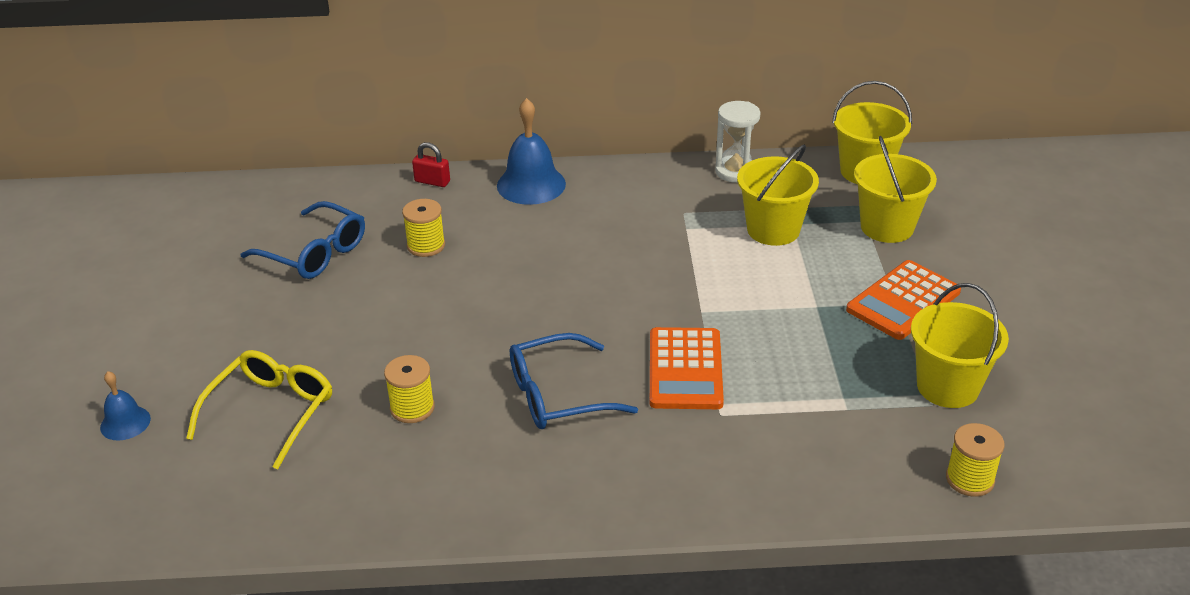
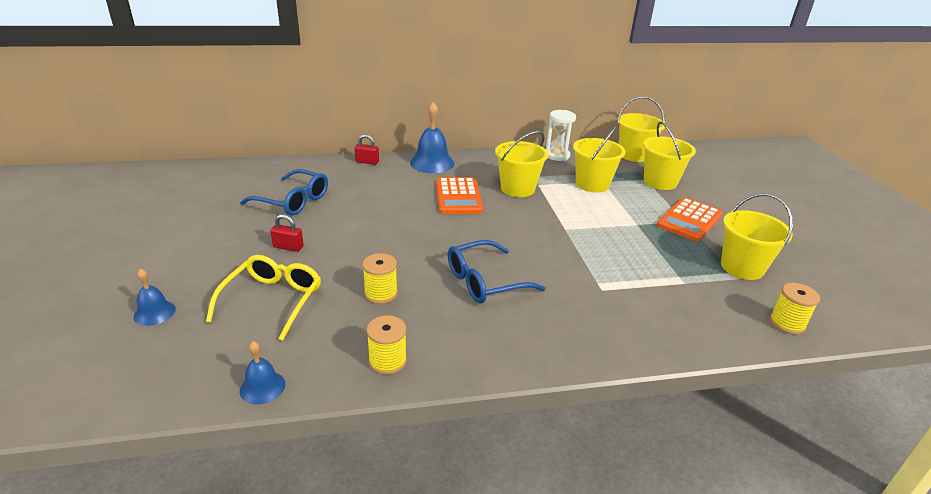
camera: 10 degrees left, 5 degrees down
yellow spool [402,199,445,257] -> yellow spool moved to [367,315,407,375]
orange calculator [650,327,724,409] -> orange calculator moved to [436,177,483,214]
none -> blue bell [240,341,285,404]
none -> red padlock [270,214,304,252]
none -> yellow bucket [495,131,548,197]

